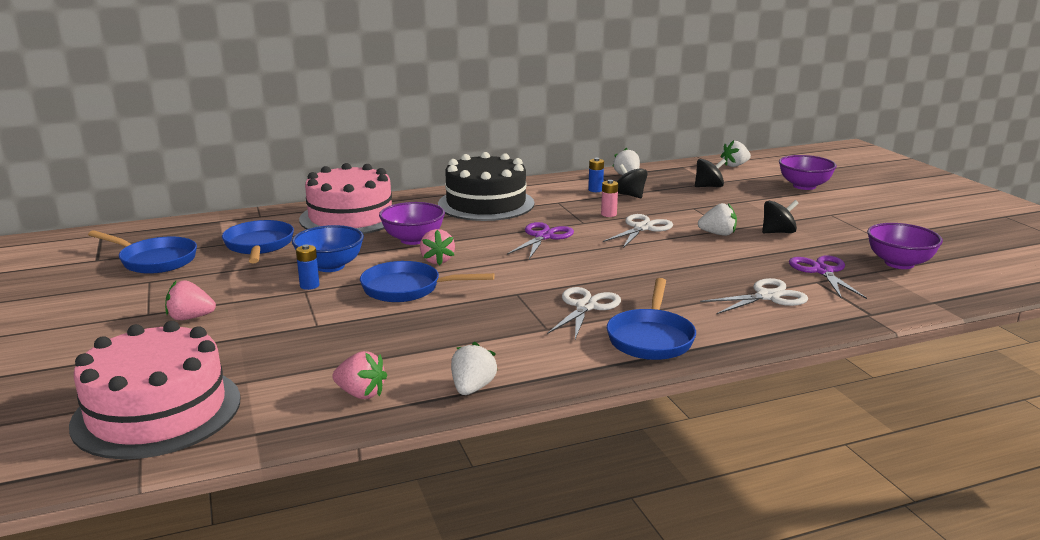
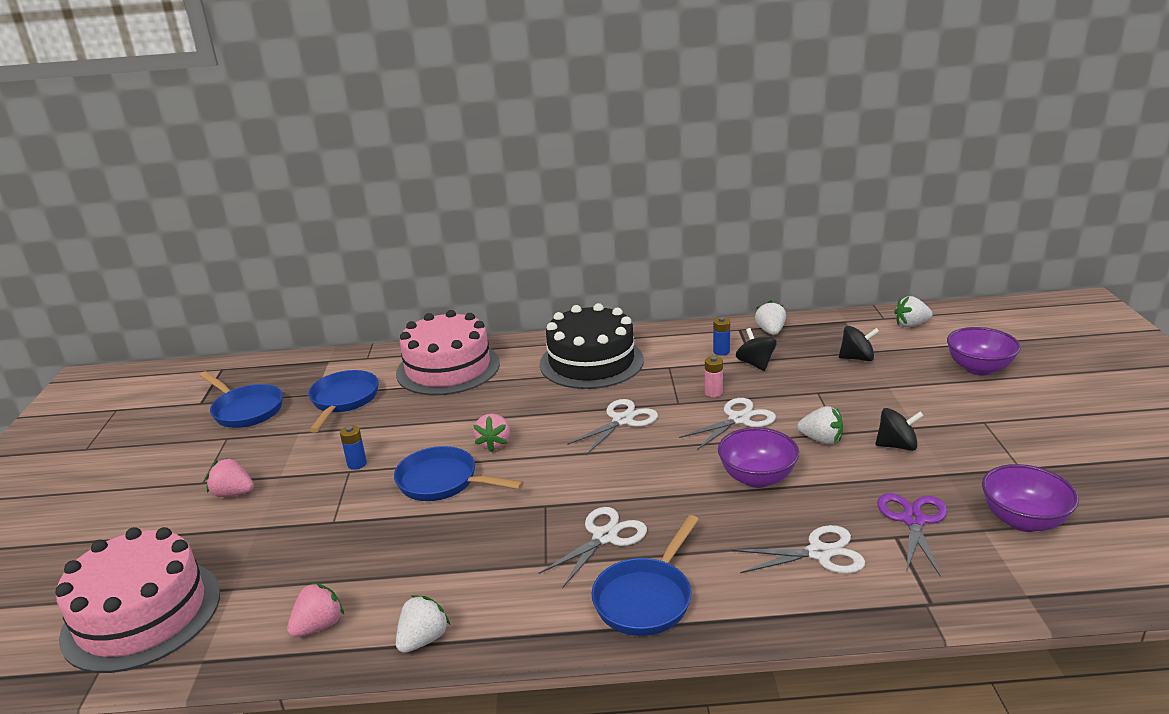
camera: 20 degrees right, 5 degrees up
blue bowl [292,225,364,272] -> none
pink strawberry [332,351,387,399] -> pink strawberry turned 90 degrees counterclockwise [287,582,344,637]
purple bowl [379,202,445,245] -> purple bowl moved to [718,427,799,488]
purple scissors [507,222,574,259] -> white scissors [567,399,658,455]

